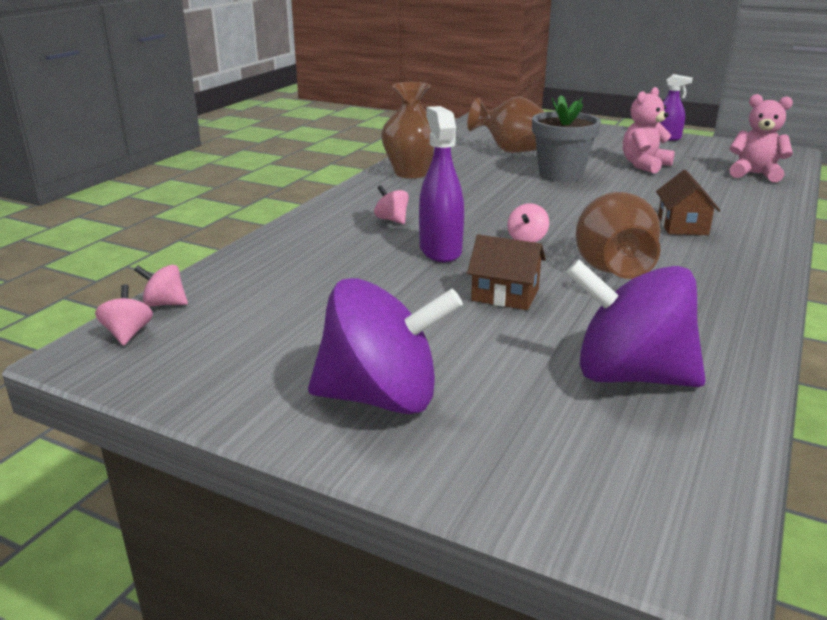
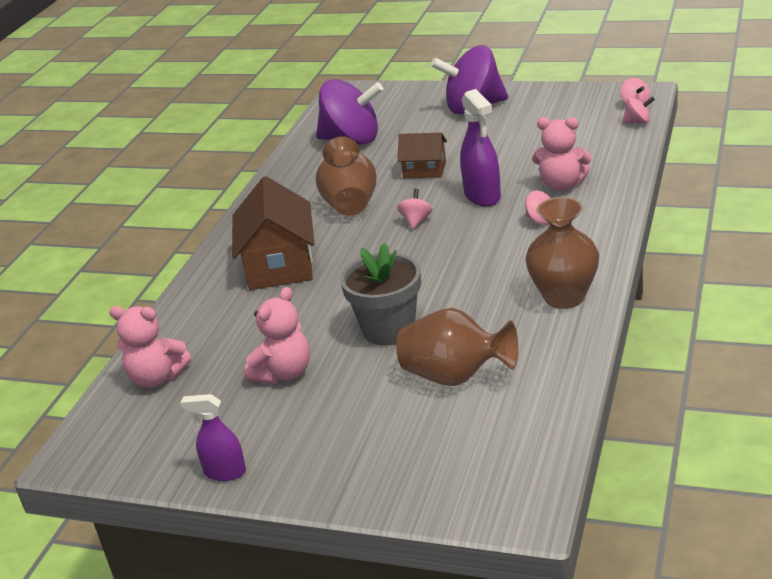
camera: 175 degrees right, 5 degrees up
brown house [656,170,721,235] -> brown house [232,176,314,290], size x1.75
none -> pink teddy bear [532,117,592,191]

